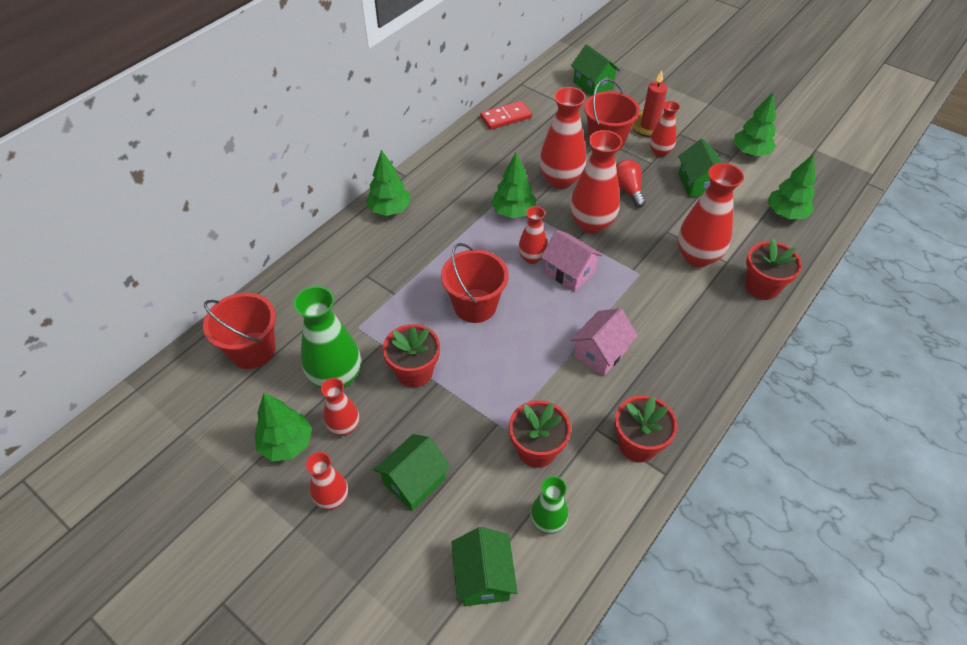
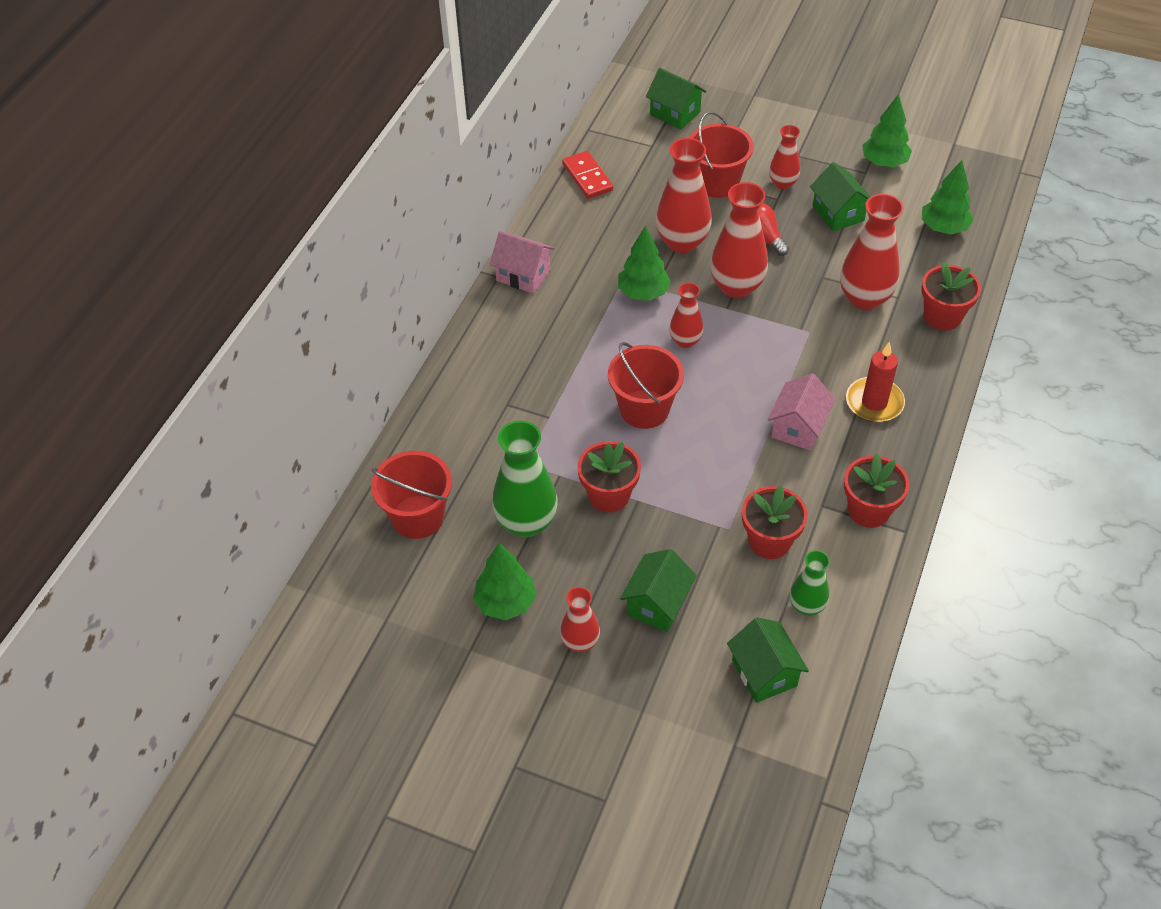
camera: 15 degrees left, 0 degrees up
red vase [321,378,359,436] -> none
green tree [366,150,411,216] -> none
red domino [480,101,532,130] -> red domino turned 75 degrees counterclockwise [562,151,613,199]
pink house [541,230,603,292] -> pink house moved to [490,231,554,294]
red candle [632,70,667,137] -> red candle moved to [846,342,905,422]

